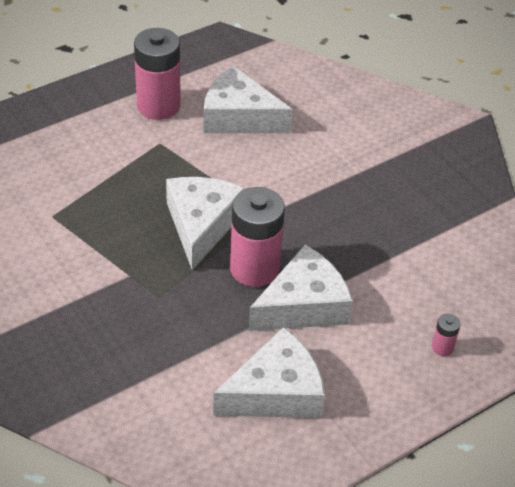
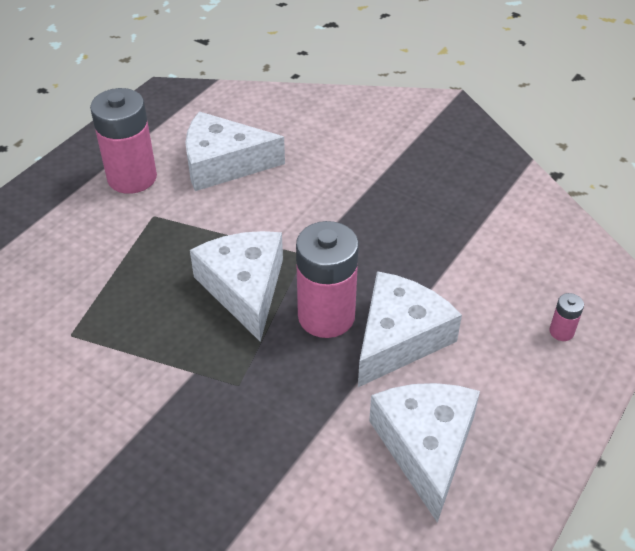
camera: 20 degrees left, 0 degrees up
white cheese [213,327,325,418] -> white cheese turned 45 degrees counterclockwise [369,383,480,523]

